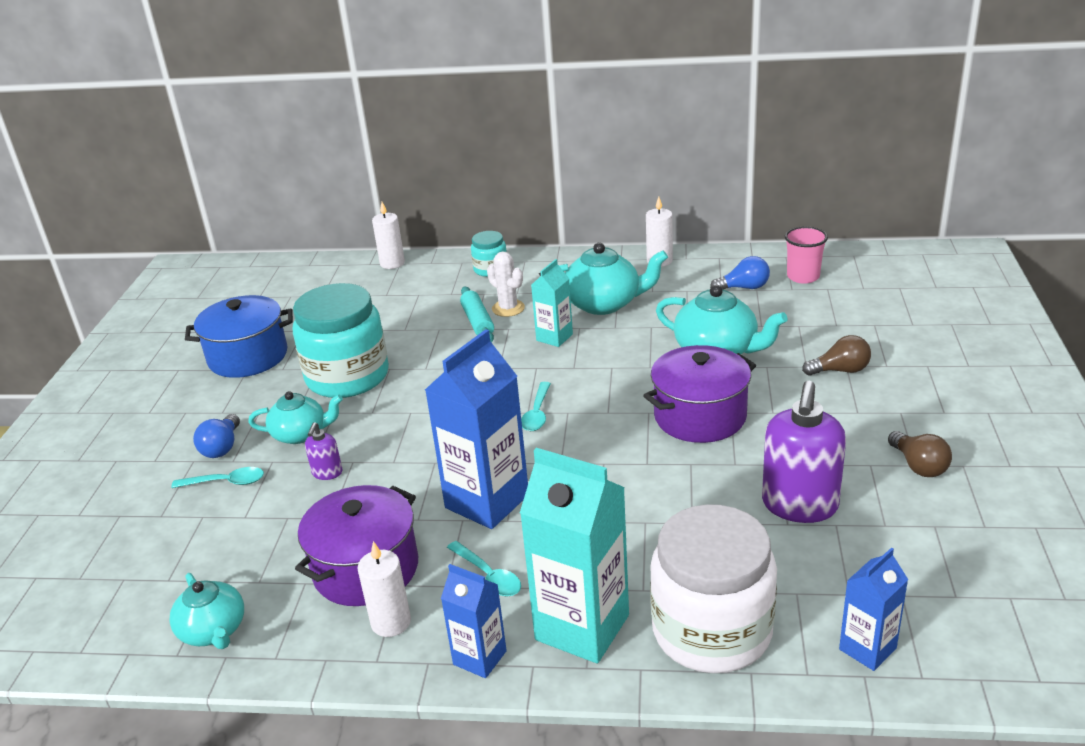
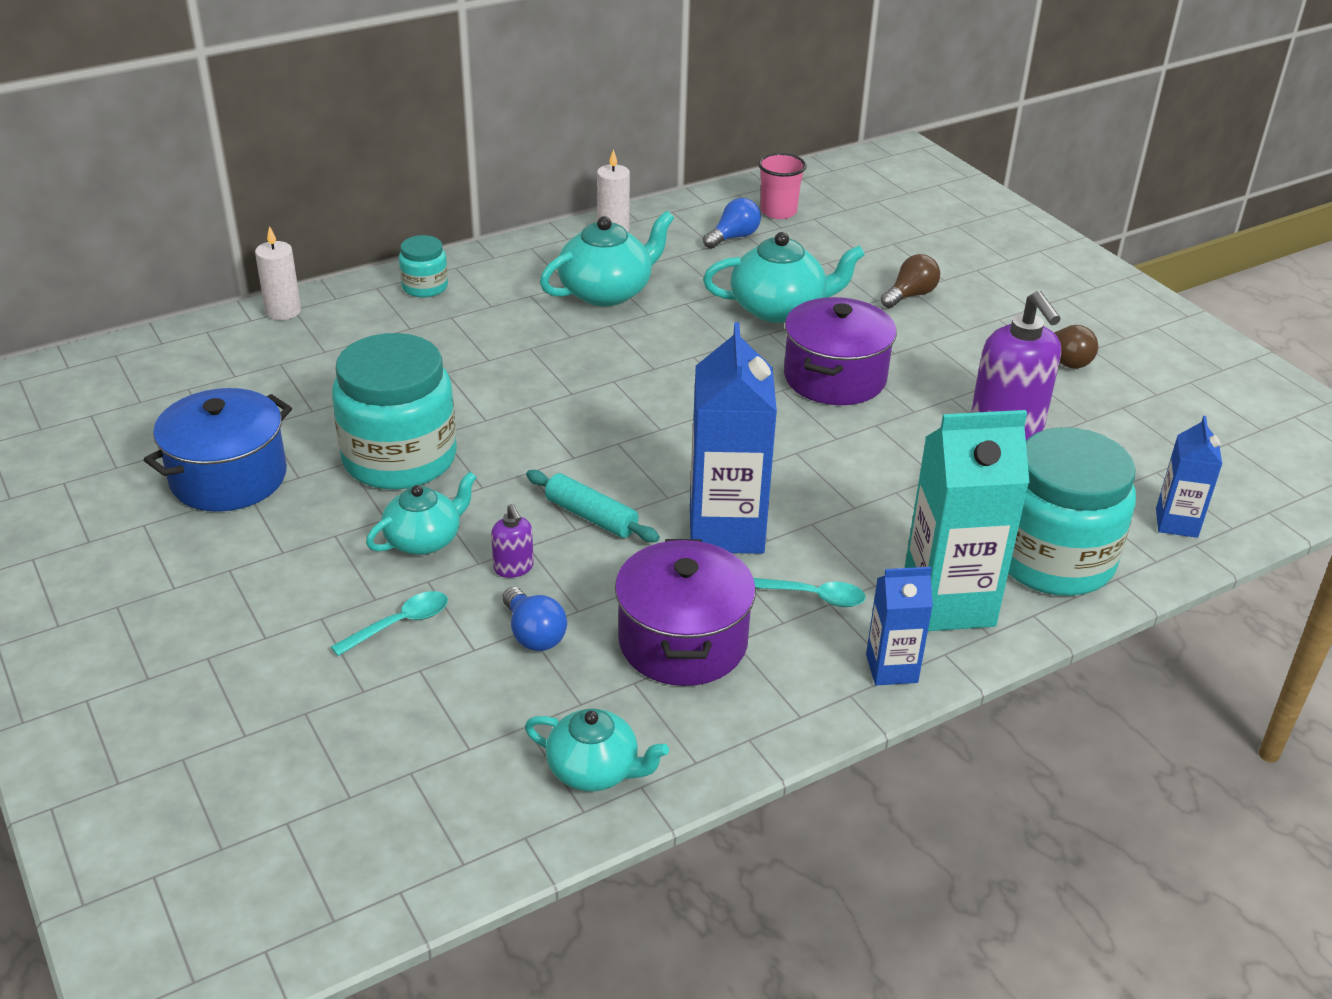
camera: 40 degrees left, 5 degrees up
blue light bulb [193,414,240,458] -> blue light bulb moved to [503,587,567,651]
white candle [358,541,411,637] -> none
turquoise rolling pin [460,287,494,343] -> turquoise rolling pin moved to [526,470,660,542]
white cactus [487,251,525,317] -> none
turquoise spoon [521,382,551,431] -> none
turquoise carton [531,259,573,347] -> none
white jar [650,504,777,673] -> turquoise jar [1008,427,1136,596]

